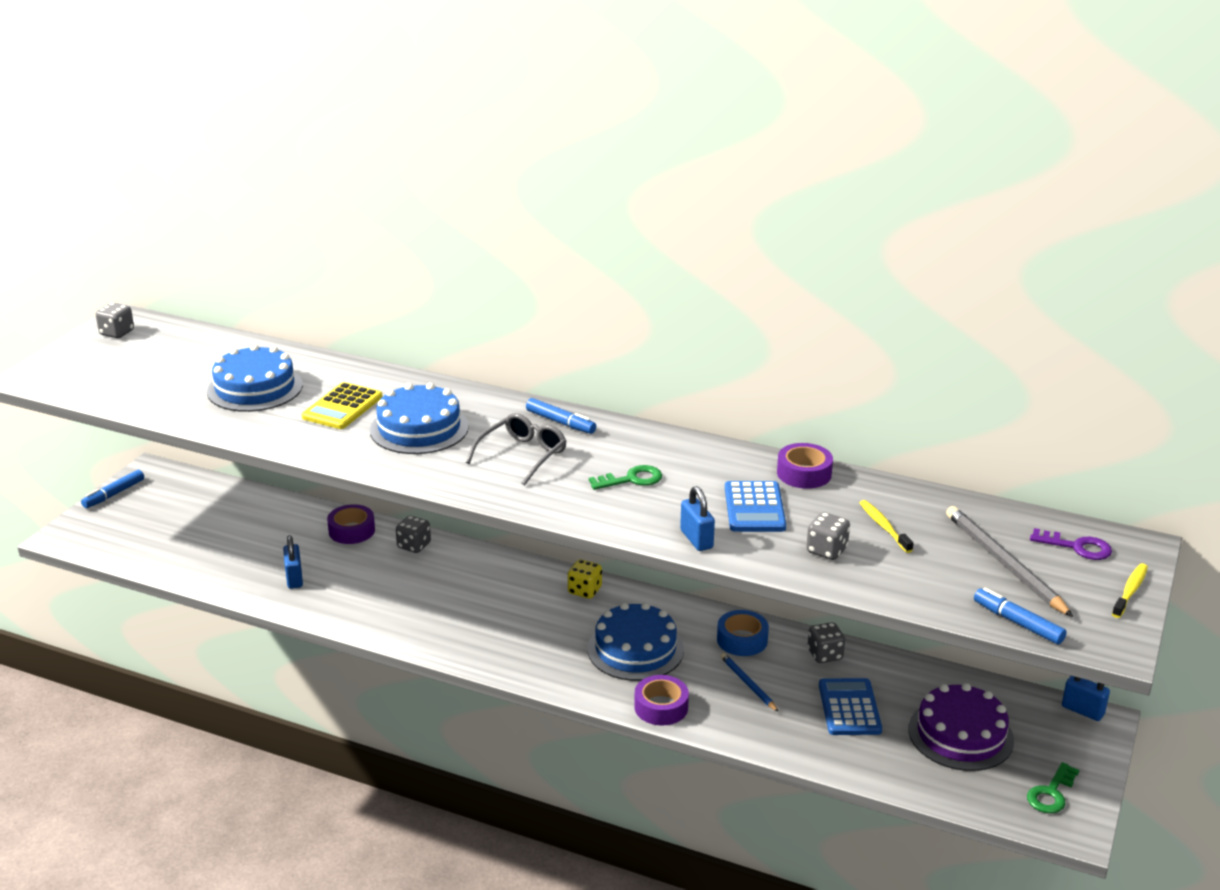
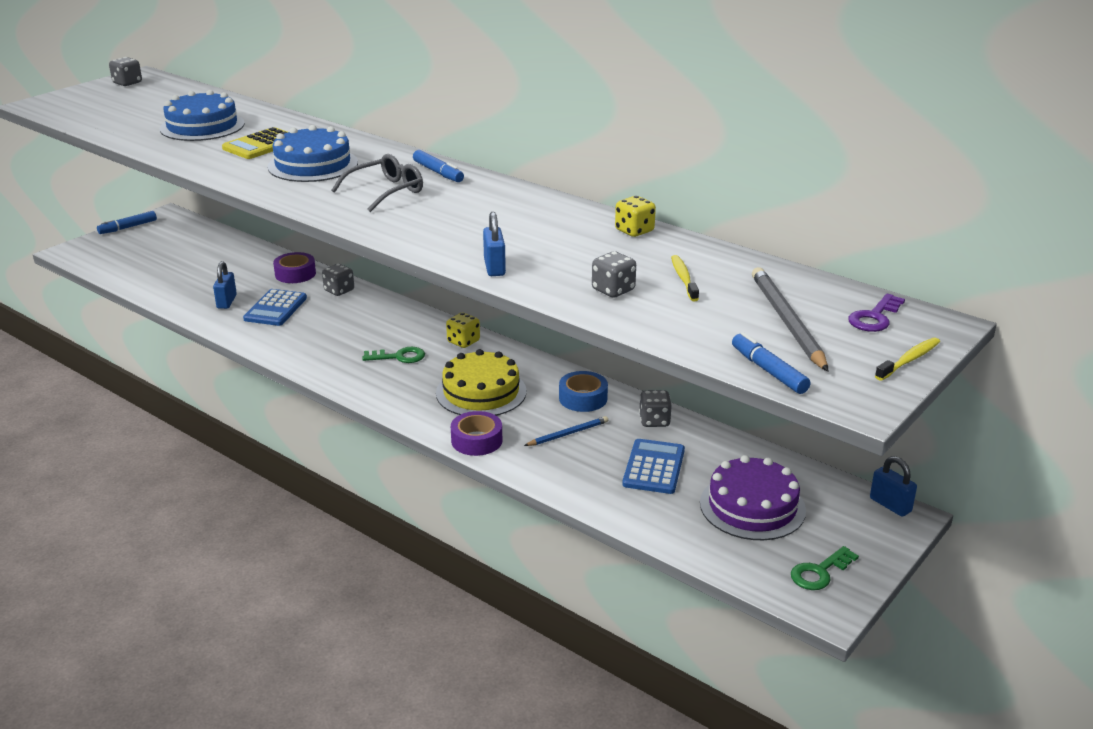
camera: 15 degrees right, 0 degrees up
blue cake [587,602,684,681] -> yellow cake [436,349,527,416]
green key [589,465,662,490] -> green key moved to [362,347,425,363]
blue pencil [720,653,778,712] -> blue pencil turned 75 degrees clockwise [524,416,608,446]
blue calculator [725,481,786,532] -> blue calculator moved to [243,289,307,326]
purple tape [777,443,833,489] -> yellow dice [615,196,656,237]
purple key [1030,528,1112,560] -> purple key turned 90 degrees clockwise [848,294,905,332]

